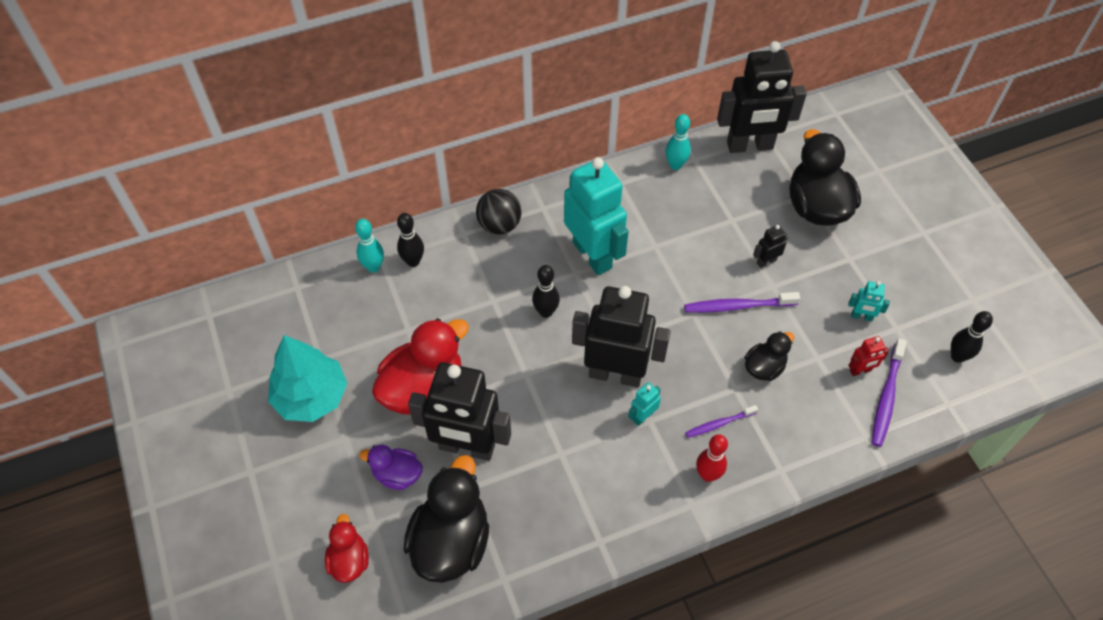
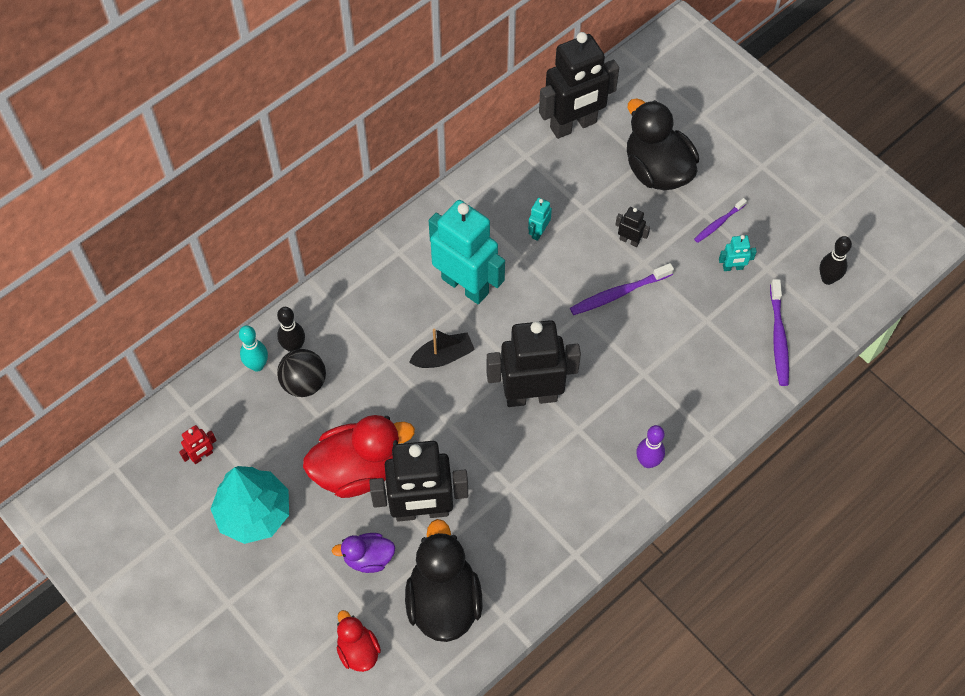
camera: 20 degrees left, 5 degrees up
red duck [372,318,469,415] -> red duck turned 45 degrees clockwise [303,415,415,498]
black ball [476,189,521,235] -> black ball moved to [277,349,326,397]
black bowling pin [532,265,560,318] -> black boat [409,329,475,368]
turquoise robot [628,382,661,426] -> turquoise robot moved to [528,198,552,241]
turquoise bowling pin [666,114,691,170] -> none
purple toothbrush [685,405,758,438] -> purple toothbrush moved to [694,198,747,243]
red bowling pin [696,434,728,482] -> purple bowling pin [636,425,665,468]
black duck [744,331,794,381] -> none
black robot [753,225,788,268] -> black robot turned 75 degrees clockwise [615,207,650,247]
red robot [848,336,889,376] -> red robot moved to [179,425,217,464]

